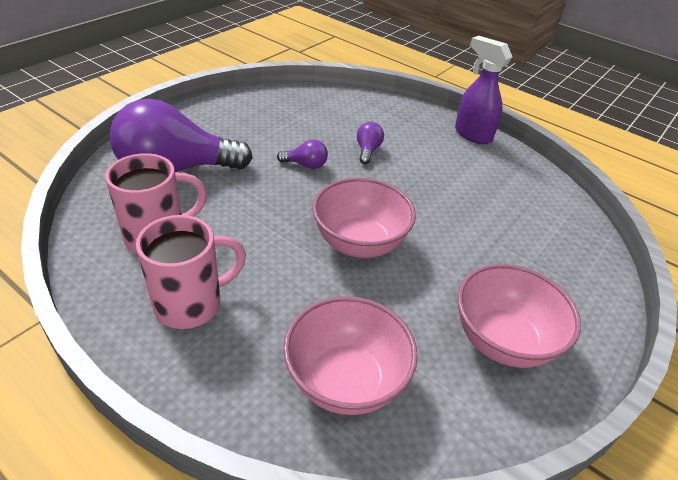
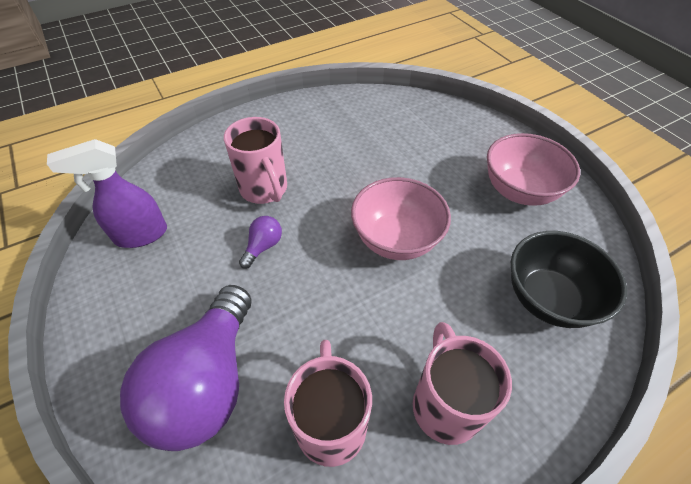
camera: 65 degrees left, 10 degrees up
pink bowl [283,296,418,415] -> black bowl [511,231,627,328]
purple light bulb [357,122,384,164] -> pink mug [224,117,287,204]
purple spray bottle [455,36,512,144] -> purple spray bottle moved to [47,139,167,248]

